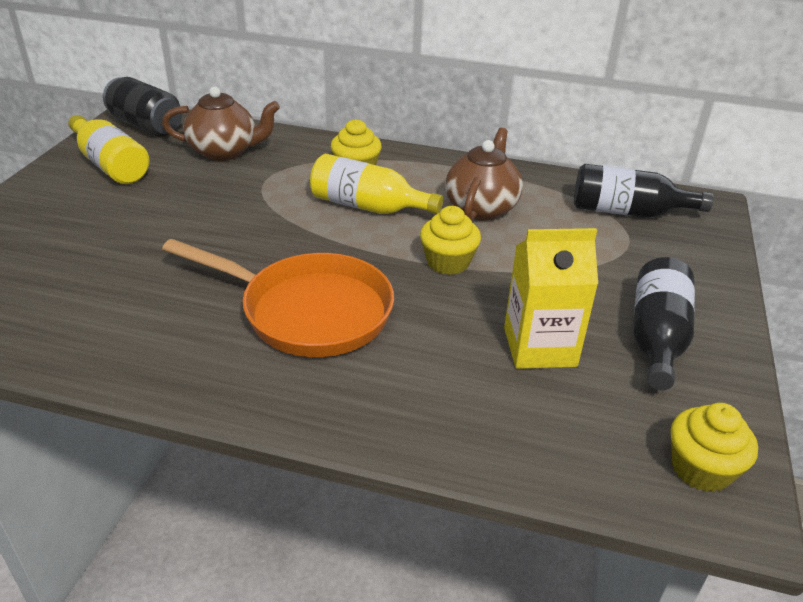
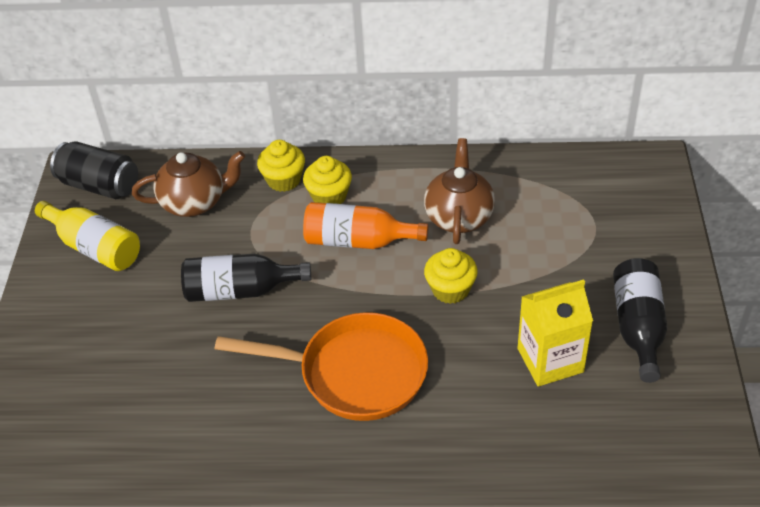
camera: 10 degrees left, 10 degrees up
yellow bottle [310,154,443,214] -> orange bottle [303,202,429,249]
black bottle [574,164,714,218] -> black bottle moved to [181,254,311,302]
yellow cupcake [671,403,758,492] -> yellow cupcake moved to [257,140,305,192]

